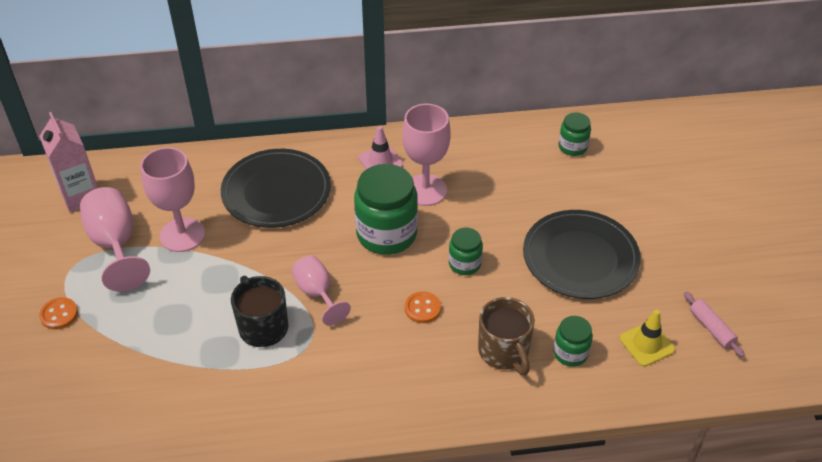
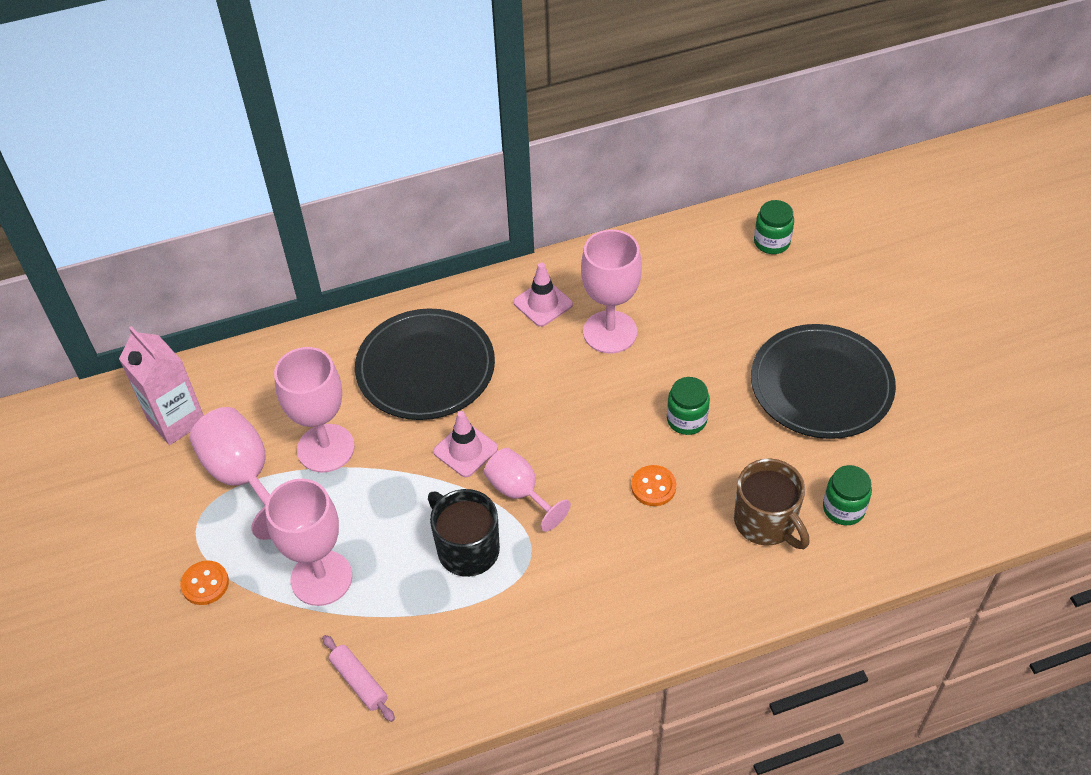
camera: 10 degrees left, 5 degrees up
green jar [354,164,418,255] -> none
yellow traffic cone [619,309,675,367] -> none
pink rolling pin [684,292,745,357] -> pink rolling pin moved to [322,635,395,722]
none -> pink goblet [265,479,352,606]
none -> pink traffic cone [433,411,498,477]

